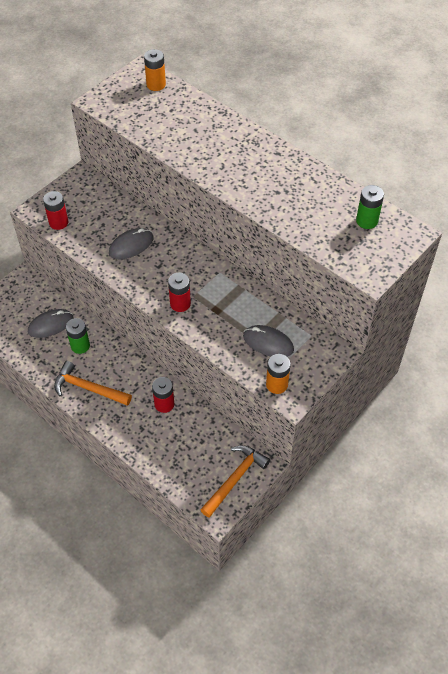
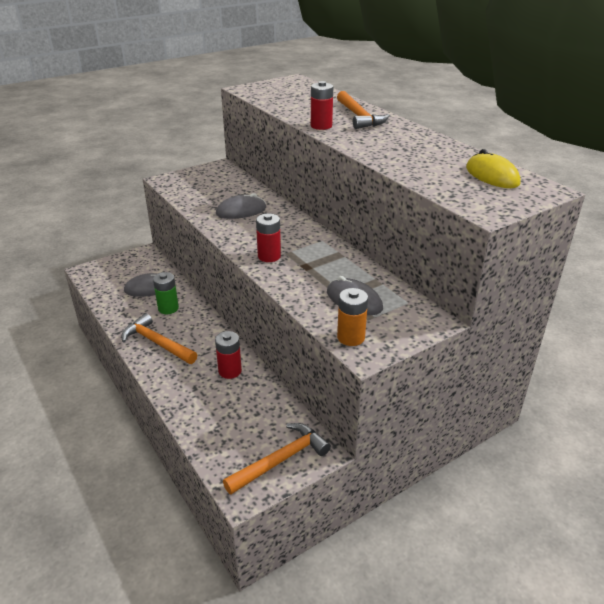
camera: 15 degrees right, 20 degrees down
red battery [43,191,68,230] -> red battery moved to [311,81,333,130]
orange battery [144,49,166,91] -> none
green battery [356,185,384,229] -> yellow mouse [466,149,521,188]
none -> orange hammer [337,91,390,129]

